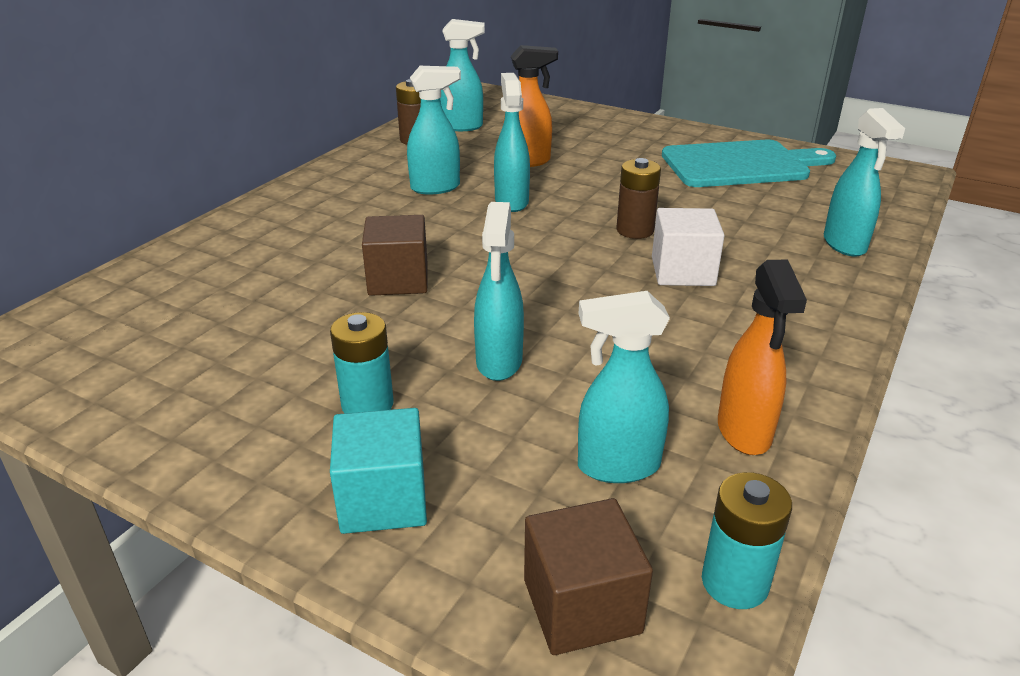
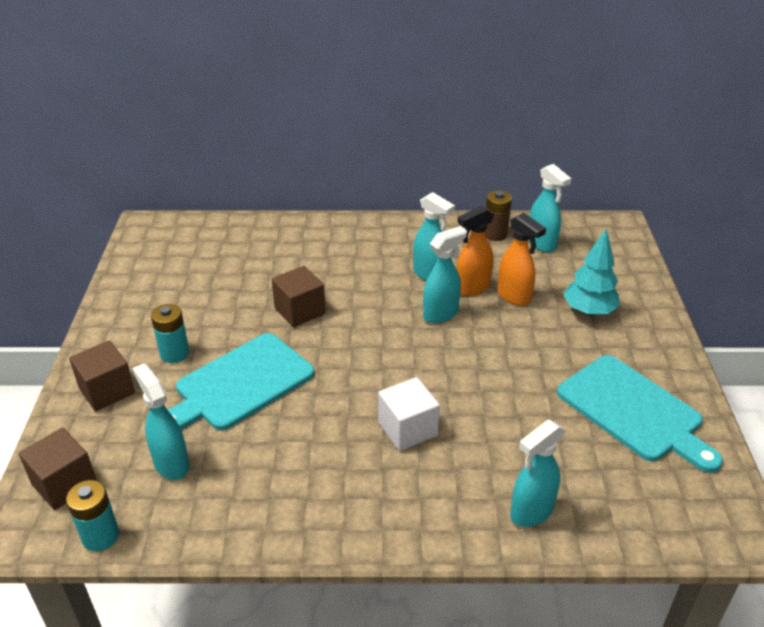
camera: 60 degrees right, 5 degrees up
turquoise cube [330,408,427,534] -> brown cube [69,340,135,411]
turquoise spray bottle [474,202,524,381] -> turquoise cutting board [168,333,314,430]
brown battery [616,158,661,239] -> none
orange spray bottle [718,260,807,455] -> orange spray bottle moved to [456,206,494,296]
none -> turquoise tree [563,229,620,316]

